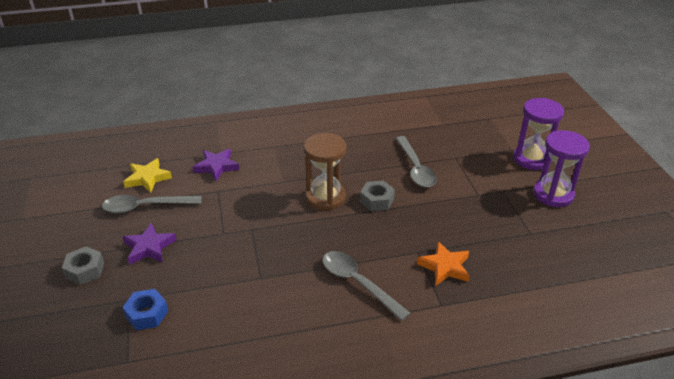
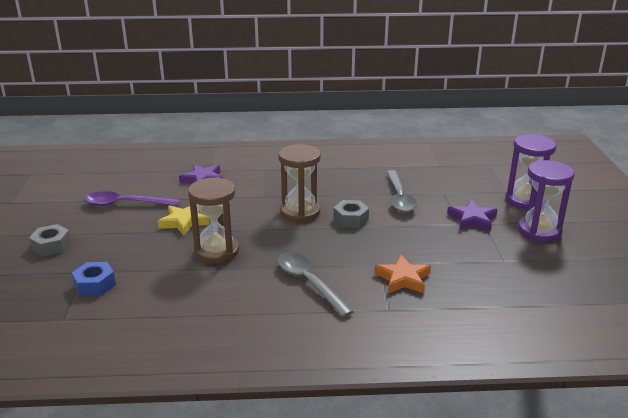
camera: 10 degrees right, 10 degrees down
grey spoon [102,195,202,213] -> purple spoon [84,191,180,206]
yellow star [123,158,172,193] -> yellow star moved to [158,206,209,235]
purple star [123,223,177,265] -> purple star moved to [447,200,498,231]
none -> brown hourglass [188,177,239,264]

